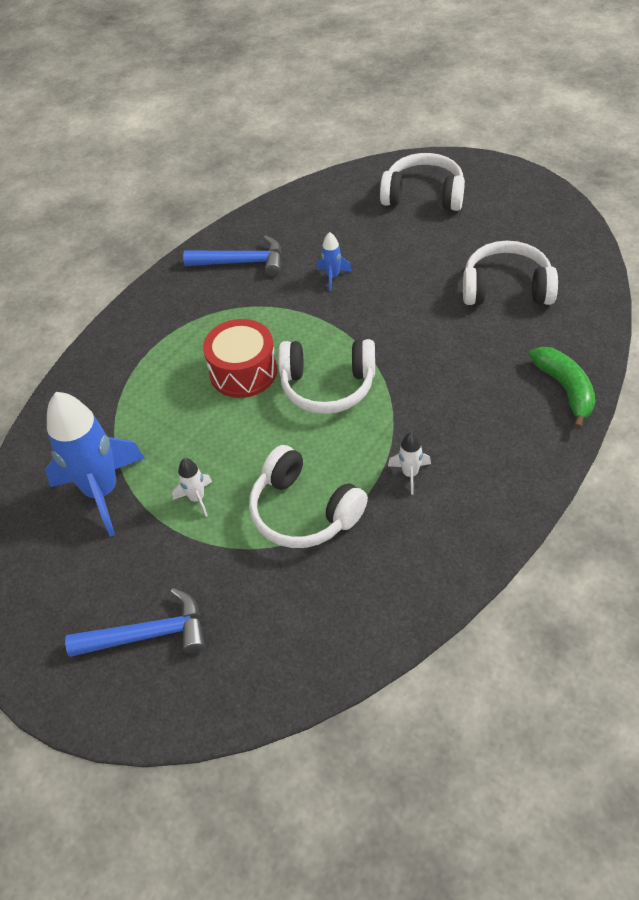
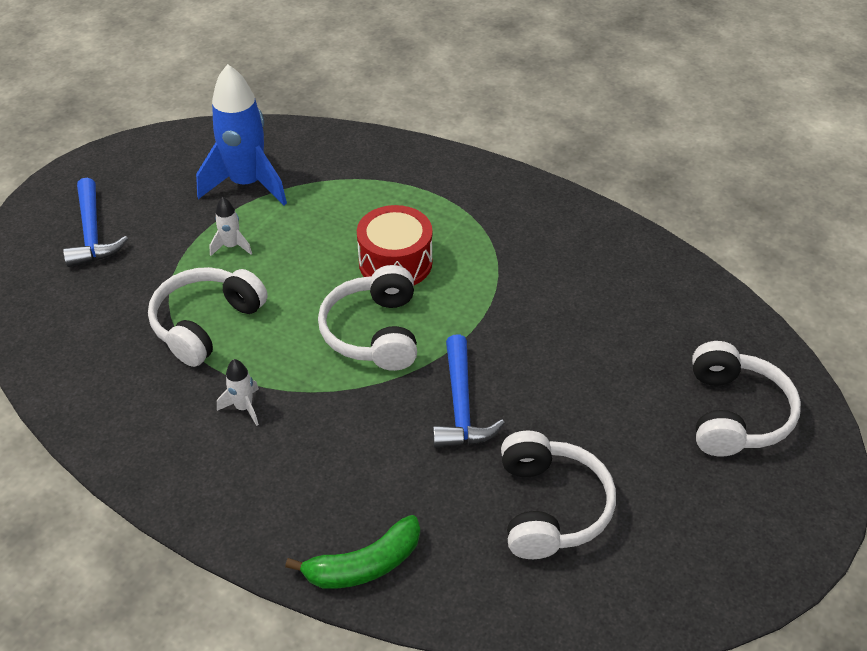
camera: 80 degrees right, 5 degrees down
blue hammer [183,235,282,276] -> blue hammer moved to [433,334,505,448]
blue rocket [317,232,352,291] -> none

